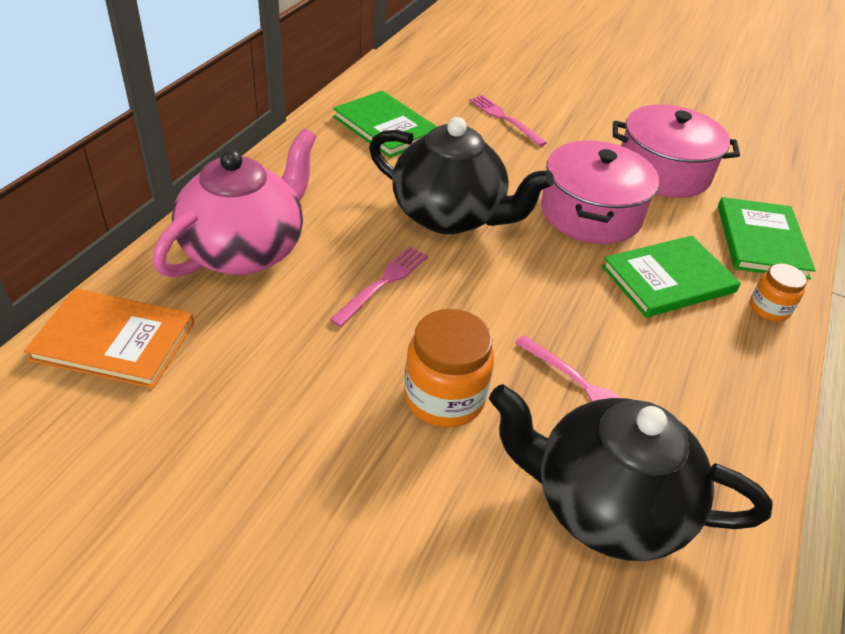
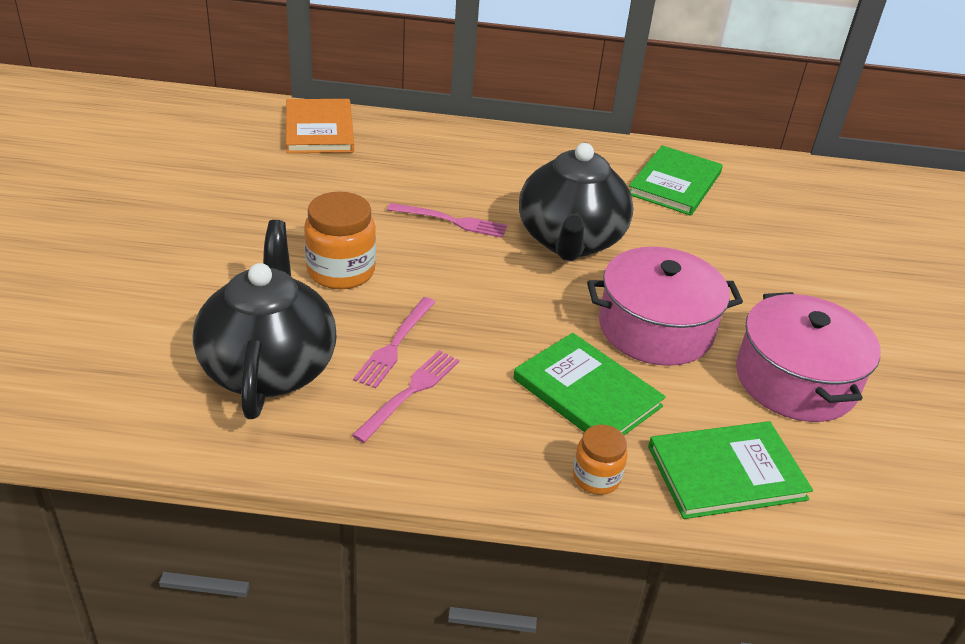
camera: 70 degrees right, 5 degrees down
pink teapot [152,128,316,278] -> none
pink fork [469,95,547,147] -> pink fork moved to [352,350,459,443]

